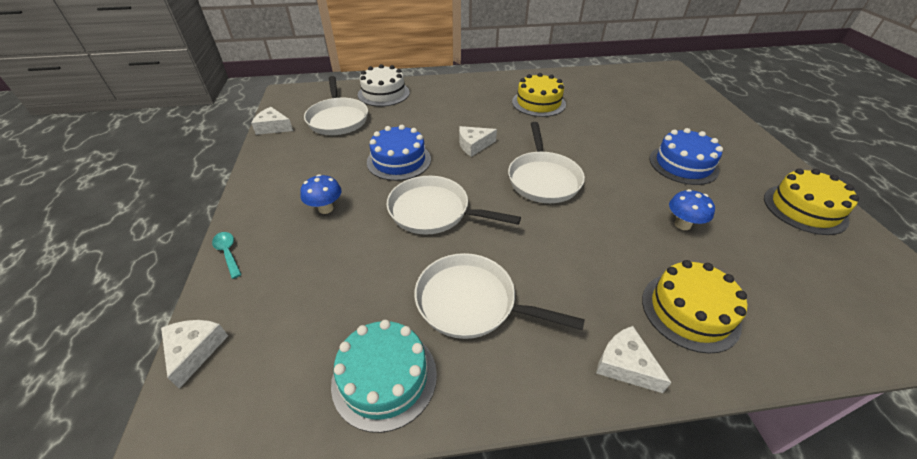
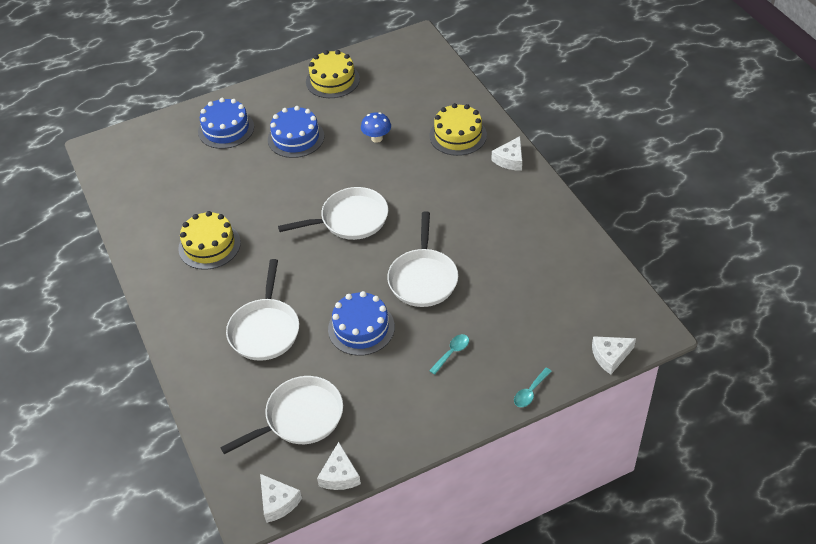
camera: 105 degrees left, 5 degrees up
blue mushroom [300,174,342,214] -> turquoise spoon [429,334,469,375]
turquoise cake [331,320,437,433] -> none
white cake [358,64,410,107] -> none
white pan [414,253,585,339] -> white pan moved to [226,259,299,361]
white cheese [459,126,497,157] -> white cheese moved to [260,474,302,523]
none -> blue cake [198,98,254,149]

